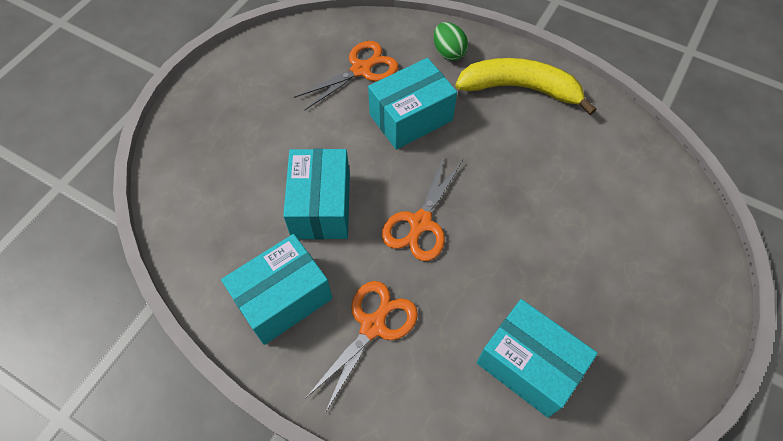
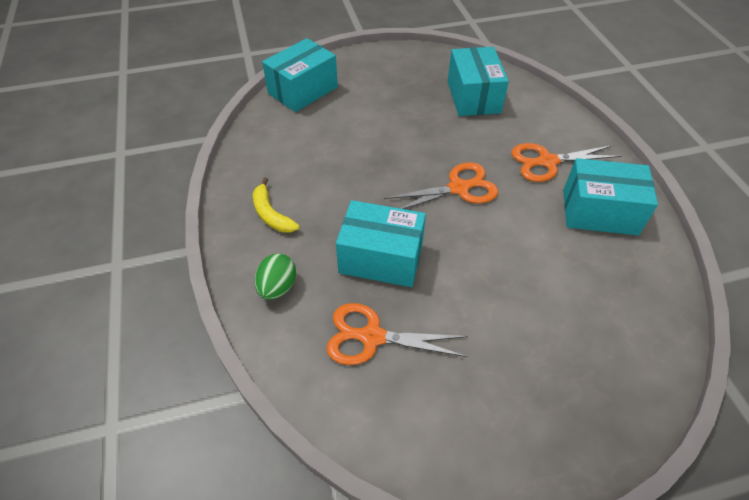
camera: 135 degrees left, 10 degrees down
turquoise box [283,149,350,240] -> turquoise box moved to [262,38,338,112]
yellow banana [455,58,597,115] -> yellow banana [253,178,299,233], size x0.55

